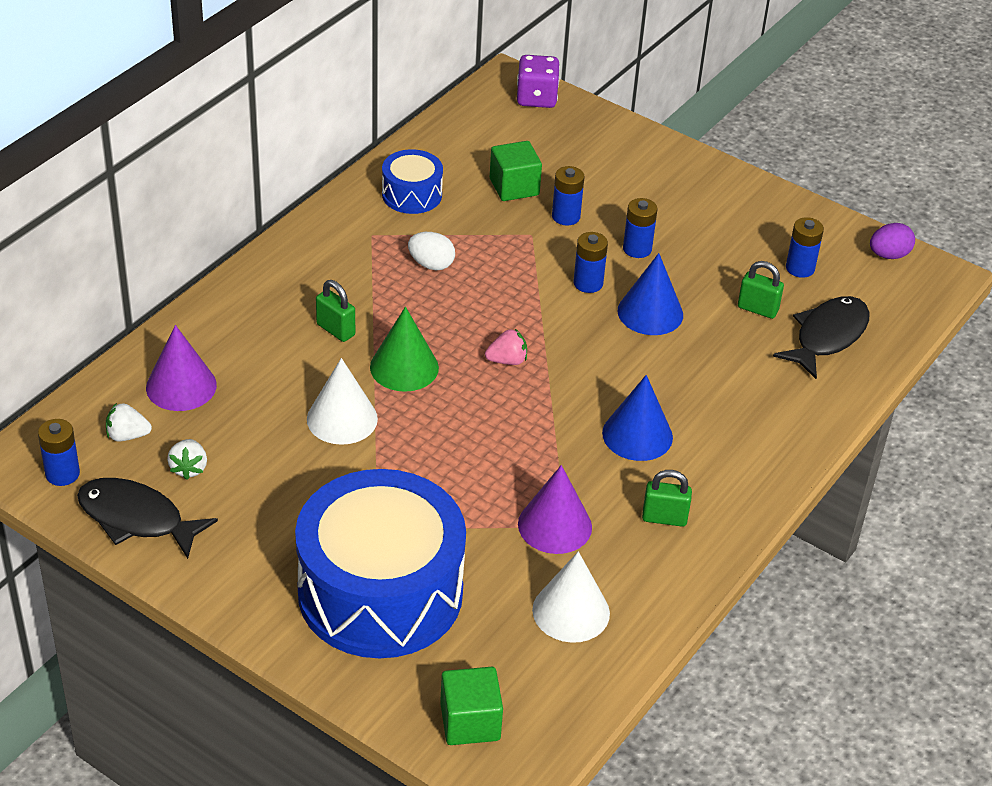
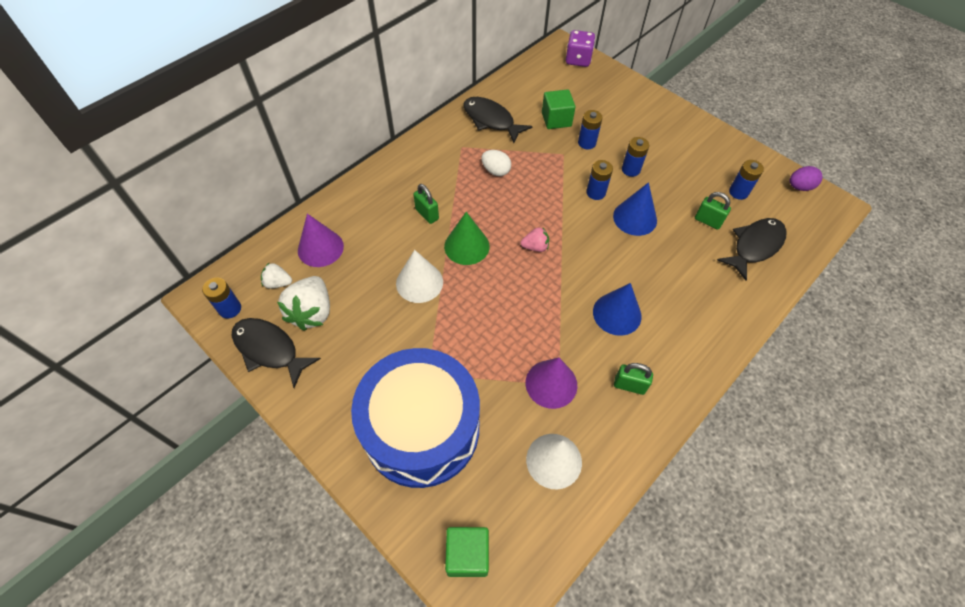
camera: 10 degrees right, 15 degrees up
white strawberry [167,439,207,480] -> white strawberry [277,276,330,331], size x1.87
blue drum [382,149,443,214] -> black fish [464,97,533,143]

